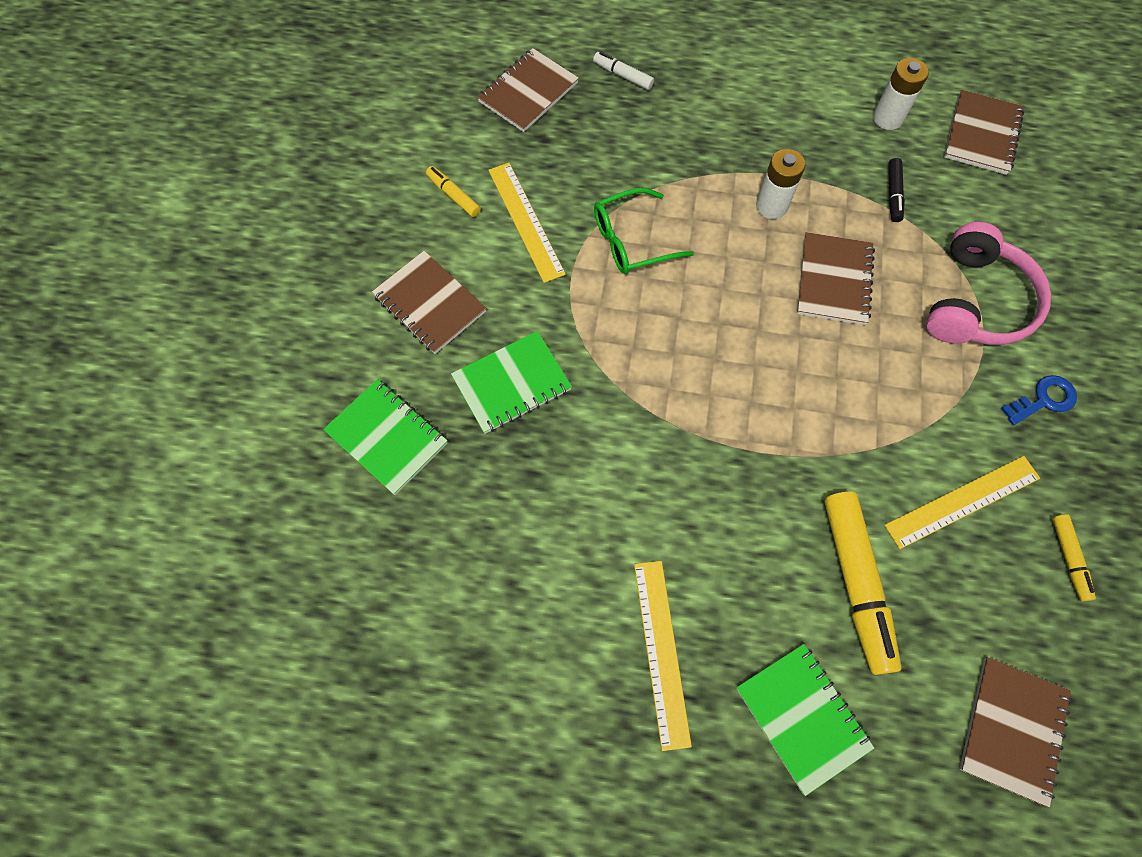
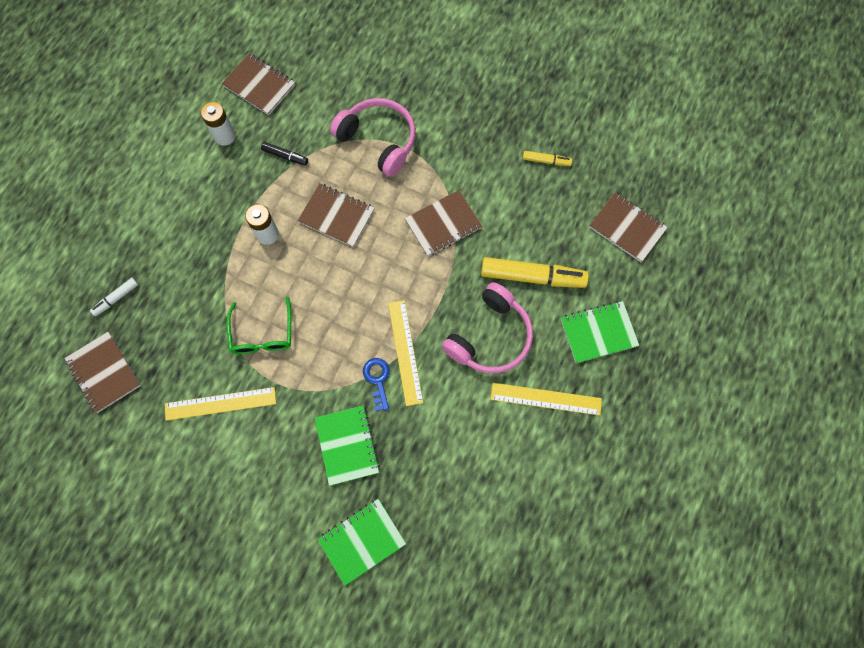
camera: 75 degrees left, 5 degrees up
brown notebook [372,251,486,354] -> brown notebook moved to [405,190,482,257]
yellow marker [426,166,481,217] -> none
yellow ruler [884,456,1040,549] -> yellow ruler moved to [388,300,423,406]
blue key [1001,375,1077,425] -> blue key moved to [363,358,390,411]
none -> pink headphones [442,282,533,373]

